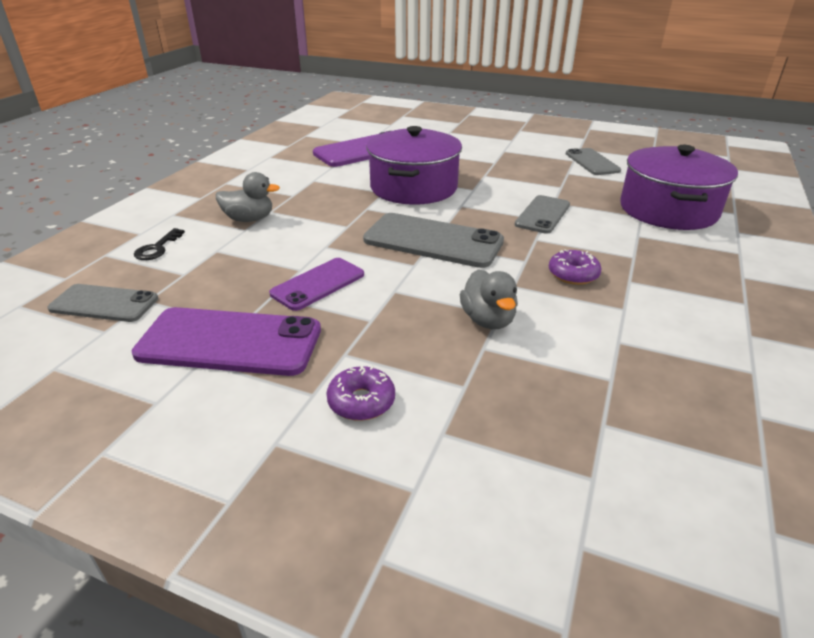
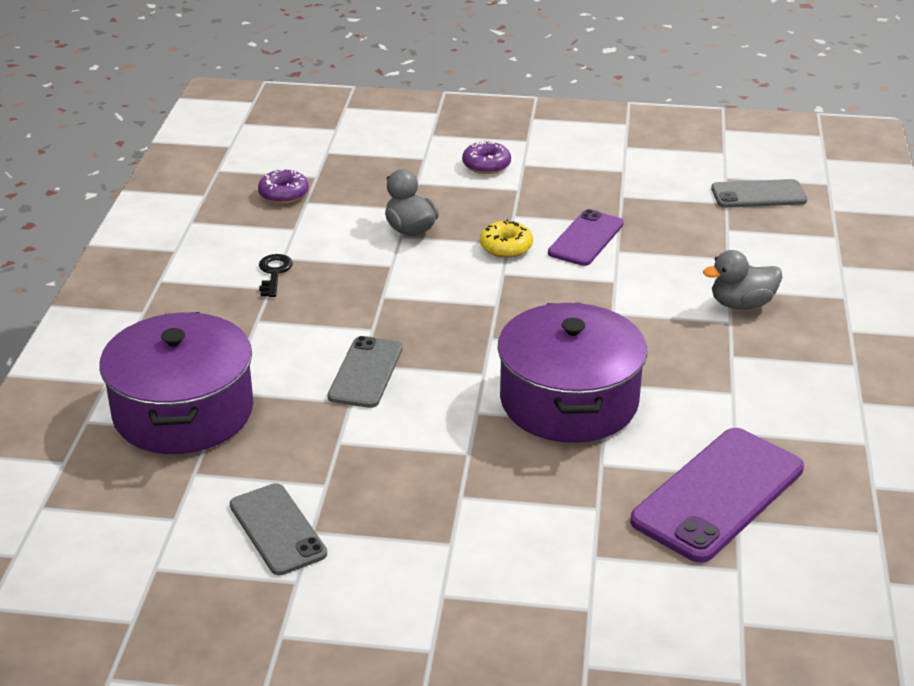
camera: 165 degrees right, 0 degrees up
purple phone [132,307,321,376] -> none
black key [134,228,185,260] -> black key moved to [259,254,293,297]
grey phone [363,213,504,268] -> none
purple donut [549,250,602,285] -> purple donut moved to [258,170,309,204]
none -> yellow donut [480,219,533,258]

